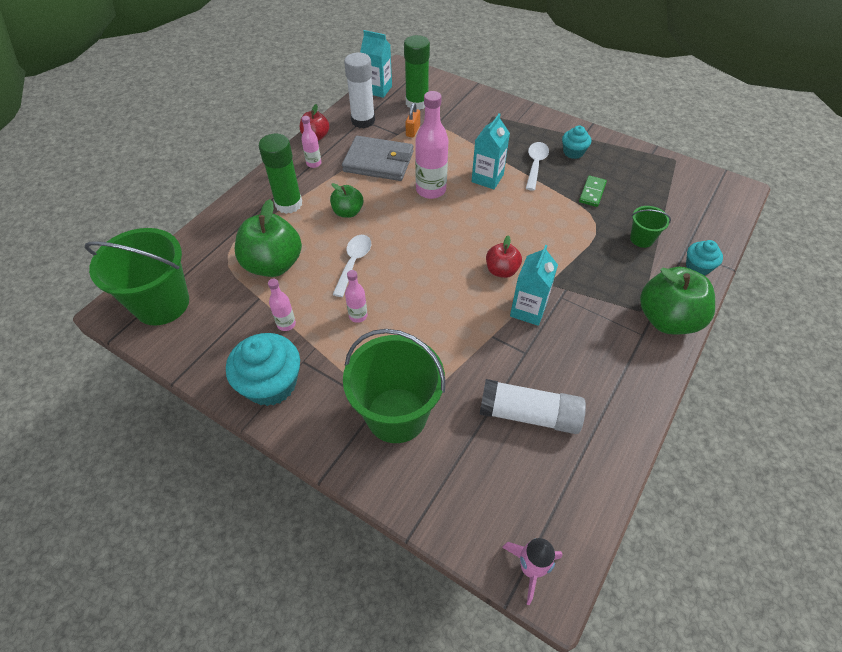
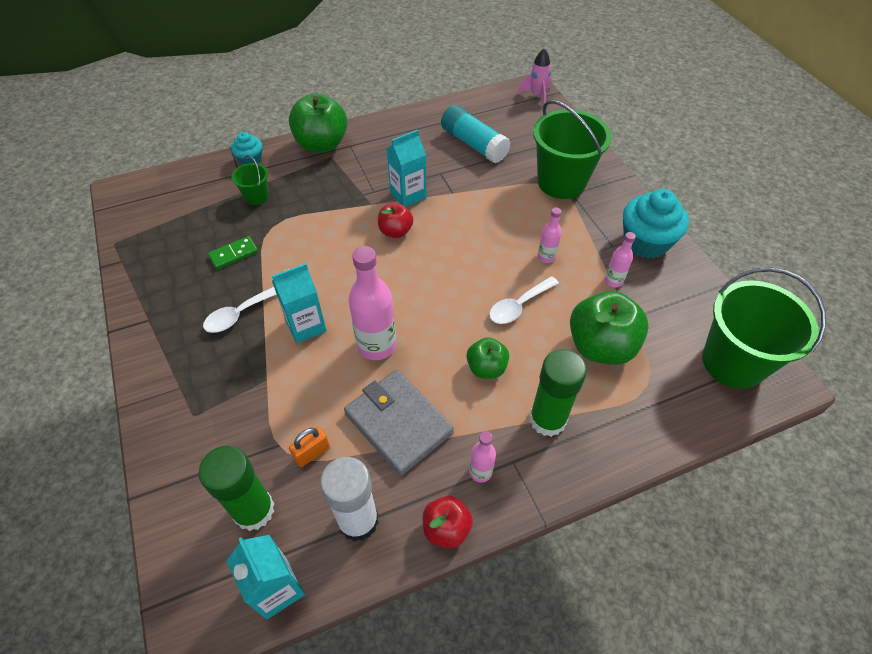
camera: 145 degrees left, 0 degrees up
white glue stick [479,379,586,434] -> turquoise glue stick [441,105,511,164]
turquoise cupcake [562,126,591,159] -> none

